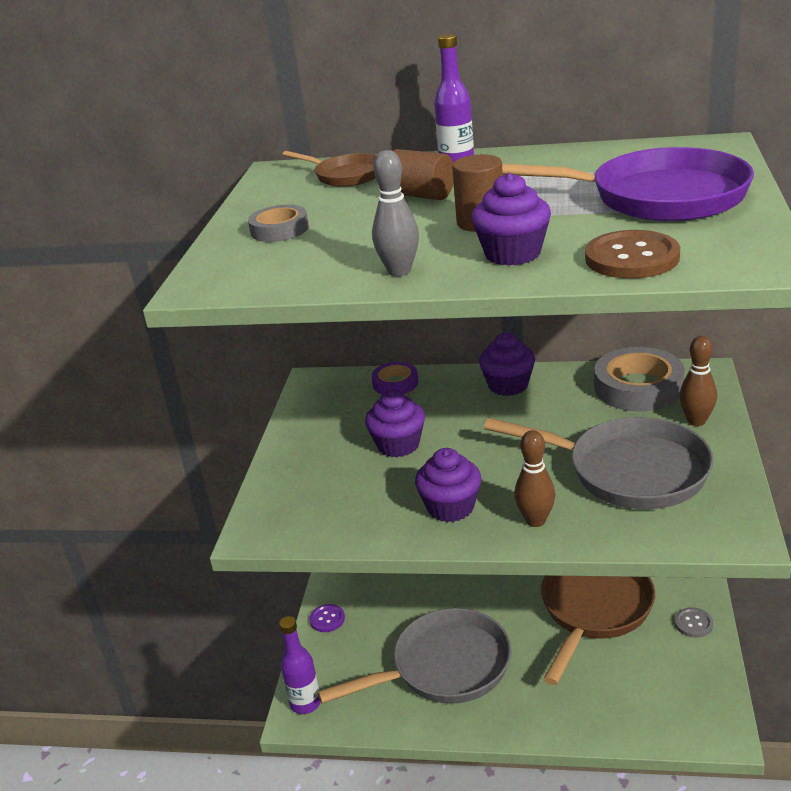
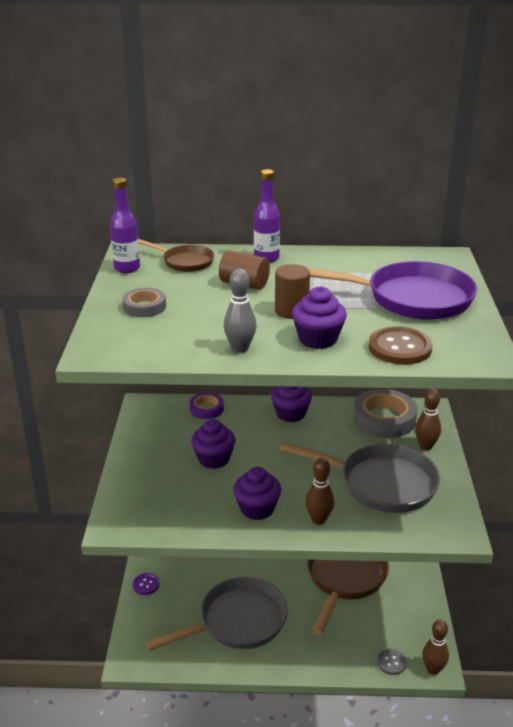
camera: 10 degrees left, 0 degrees up
purple bottle [279,616,321,714] -> purple bottle moved to [110,178,140,273]
grey button [674,607,713,638] -> grey button moved to [377,648,407,675]
none -> brown bowling pin [422,619,449,675]

